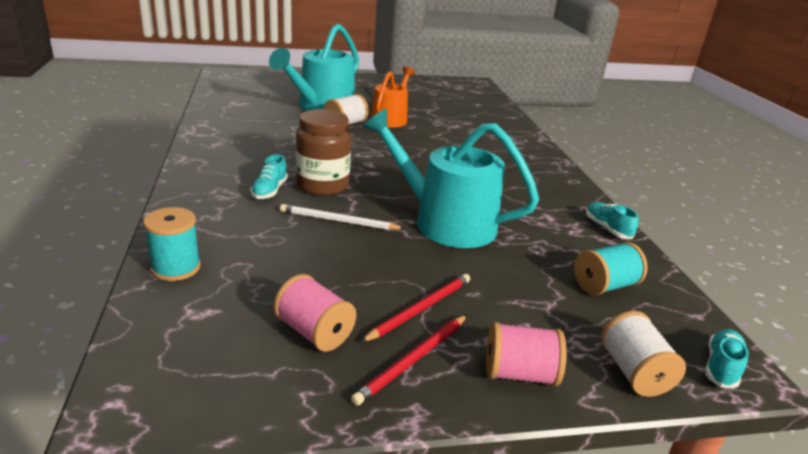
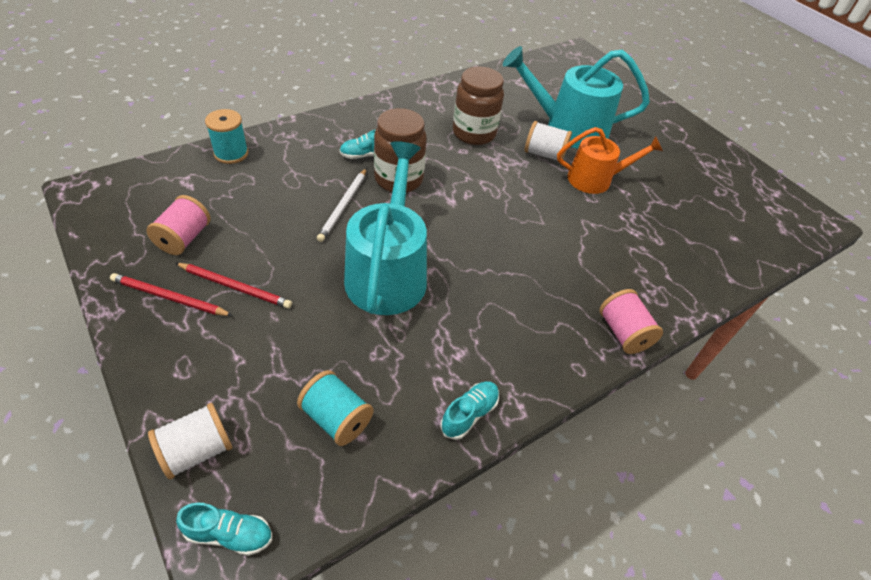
camera: 65 degrees right, 20 degrees up
white pencil [280,204,405,230] -> white pencil turned 150 degrees counterclockwise [317,168,367,242]
pink spool [486,322,567,386] -> pink spool moved to [599,289,663,354]
none -> brown jar [453,67,504,145]

